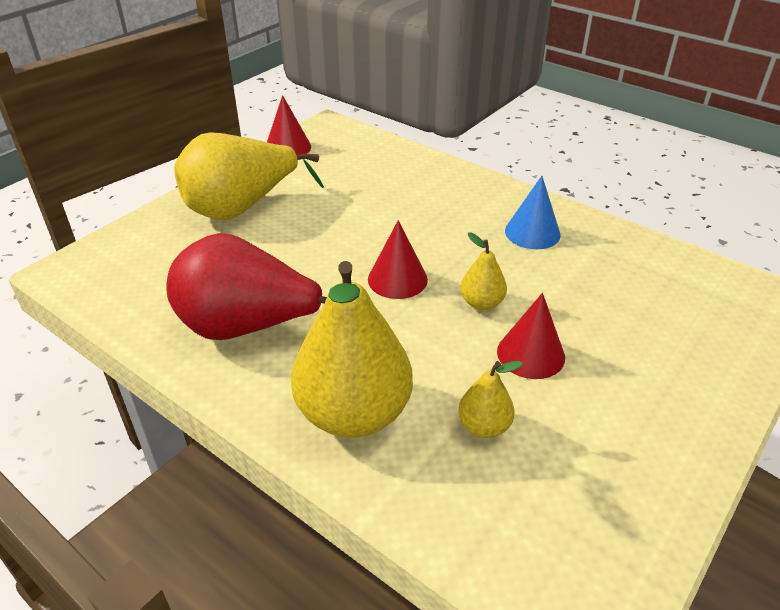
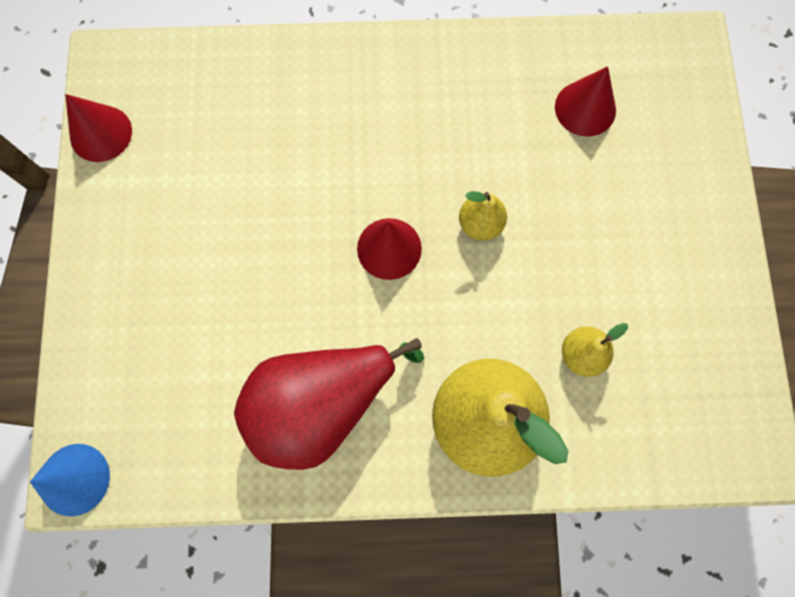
camera: 40 degrees left, 35 degrees up
yellow pear [174,132,324,220] -> none
red cone [497,293,565,379] -> red cone moved to [555,66,616,137]
blue cone [505,176,561,249] -> blue cone moved to [30,444,110,516]

